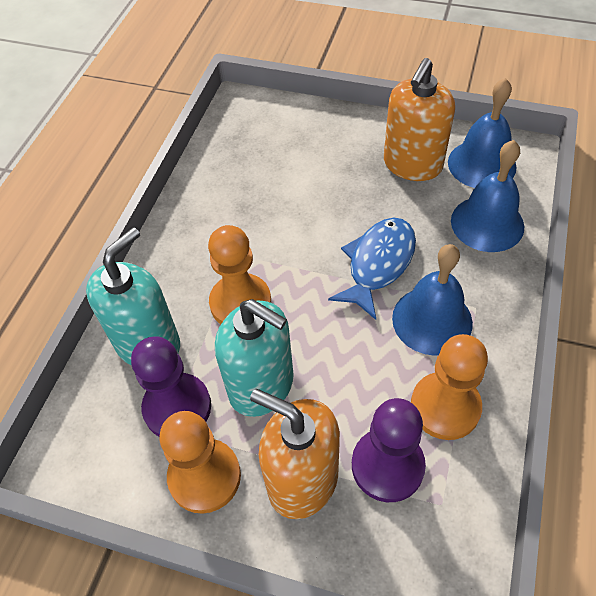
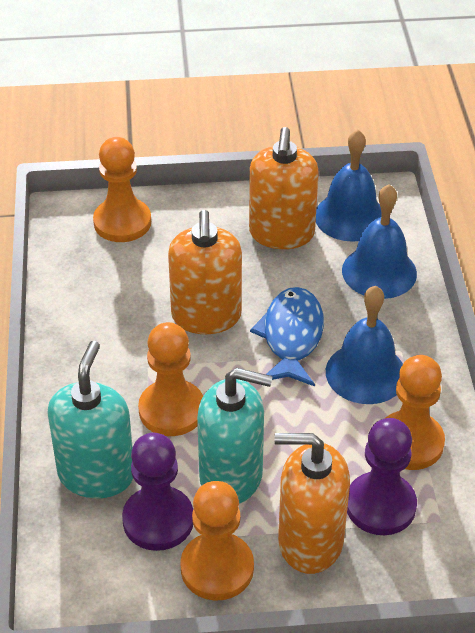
camera: 25 degrees left, 10 degrees down
none -> orange pawn [93,137,151,242]
none -> orange soap dispenser [168,210,242,334]

